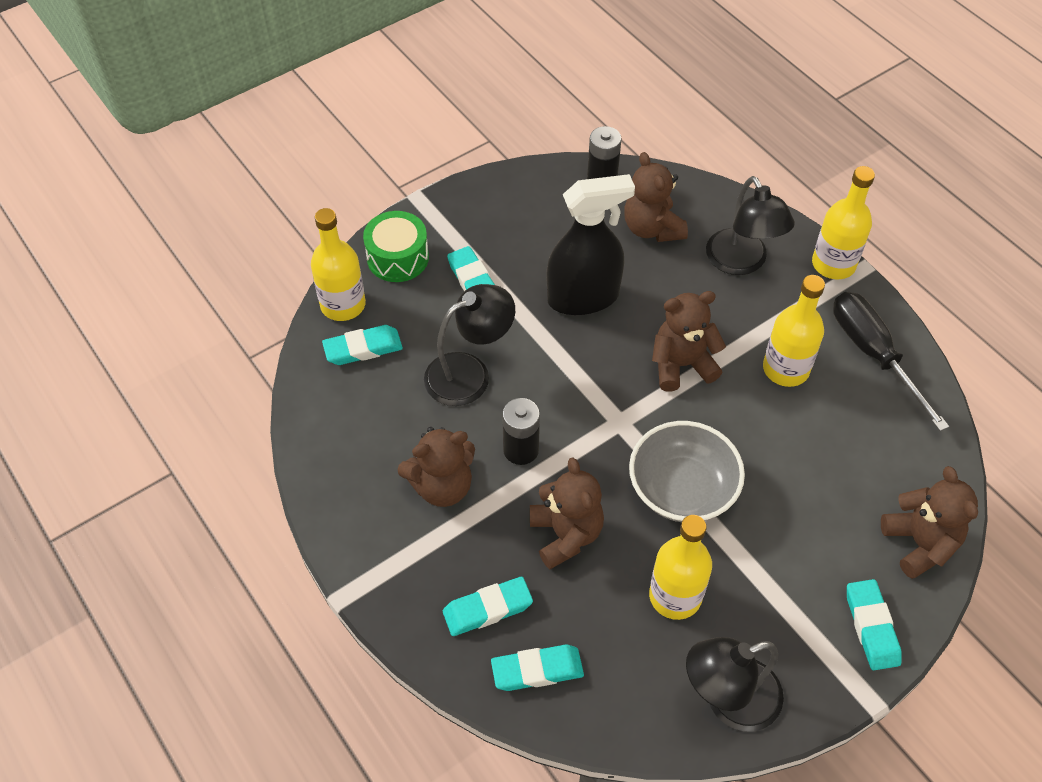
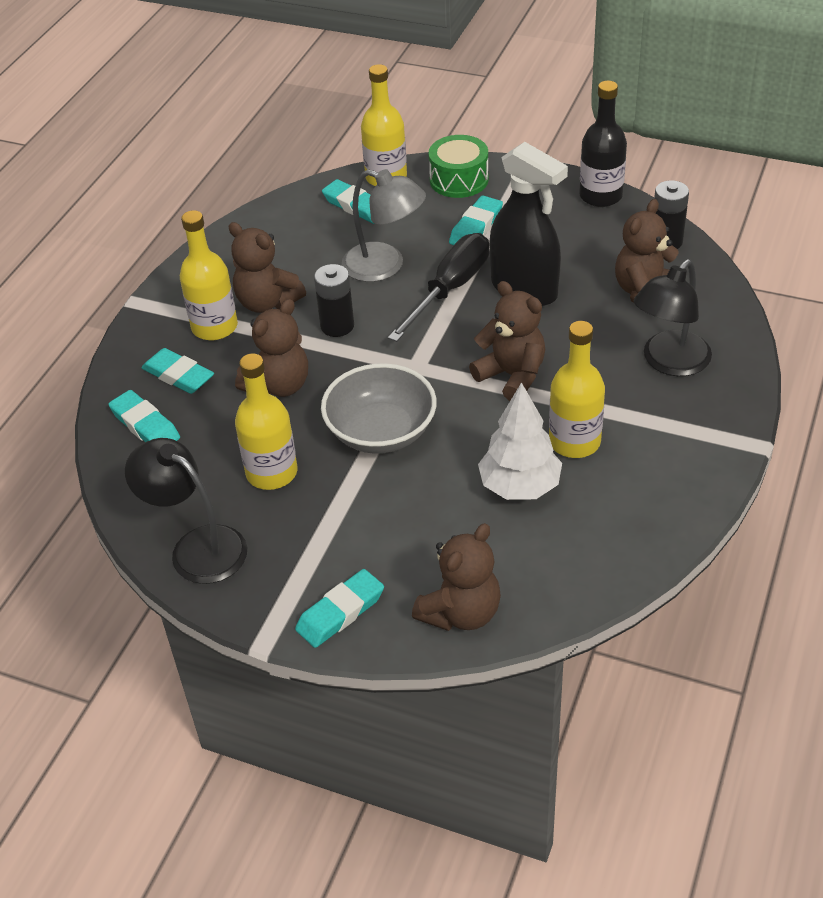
camera: 60 degrees right, 10 degrees down
black lamp [424,284,515,406] -> grey lamp [342,169,426,282]
yellow bottle [812,166,875,279] -> yellow bottle moved to [180,210,238,340]
black screwdriver [833,292,949,431] -> black screwdriver moved to [388,233,489,342]
none -> white tree [478,382,562,500]
none -> black bottle [579,81,627,207]

